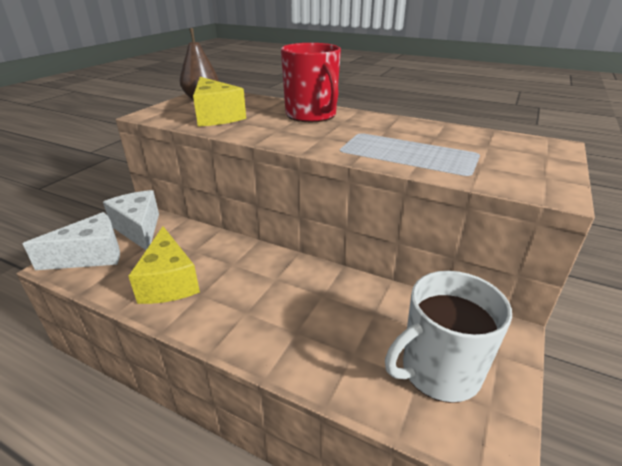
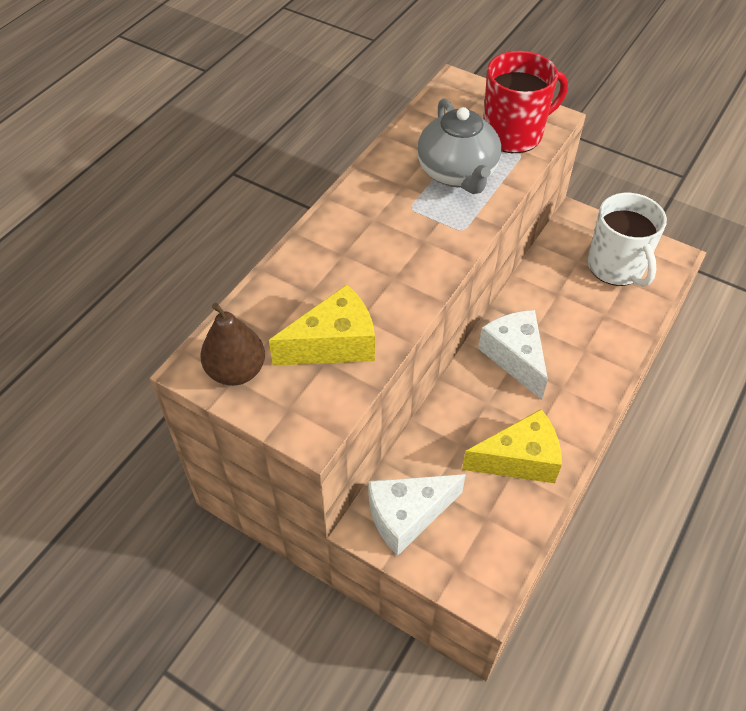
camera: 85 degrees left, 20 degrees up
white cheese [23,212,120,270] -> white cheese moved to [478,310,548,400]
red mug [281,43,341,122] -> red mug moved to [483,51,568,153]
none -> grey teapot [417,98,501,194]

